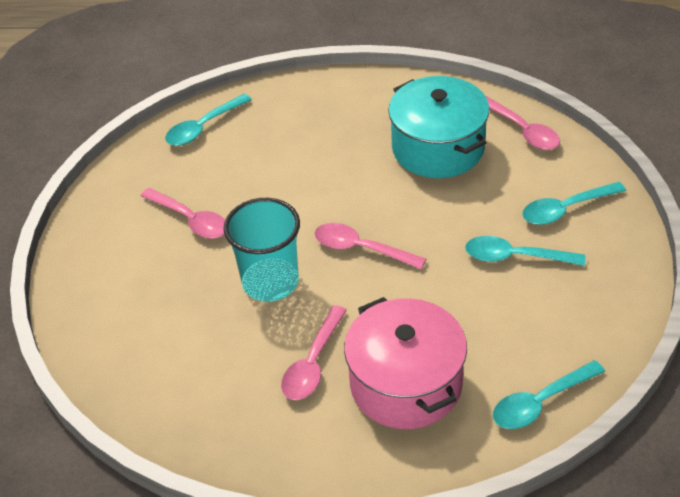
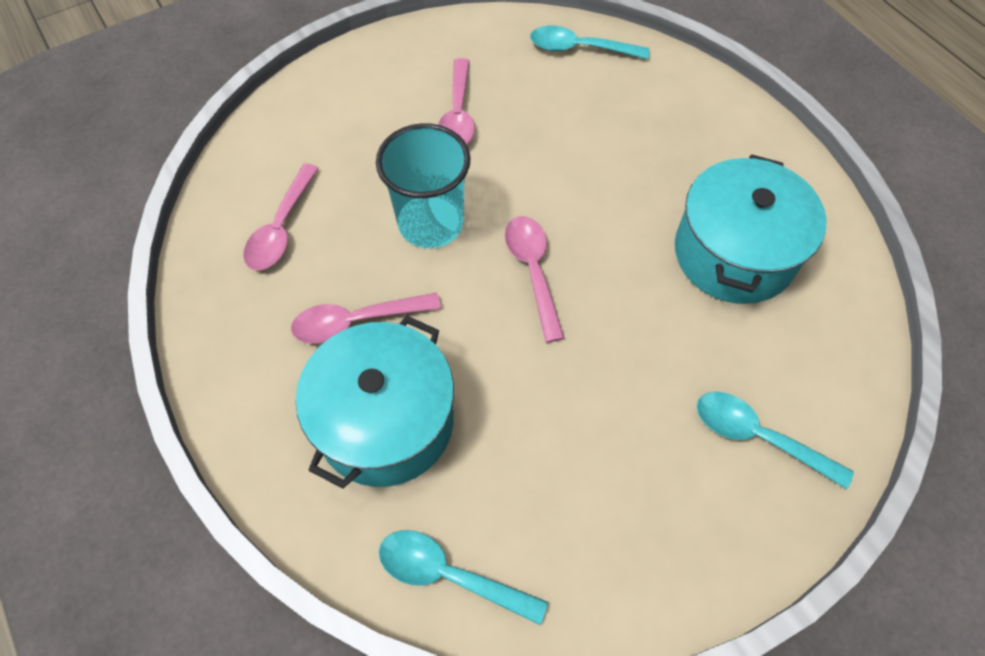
camera: 50 degrees right, 15 degrees up
pink pot [344,297,467,429] -> turquoise pot [296,316,454,489]
turquoise spoon [465,236,585,266] -> none
pink spoon [486,96,560,150] -> pink spoon moved to [243,163,319,270]

